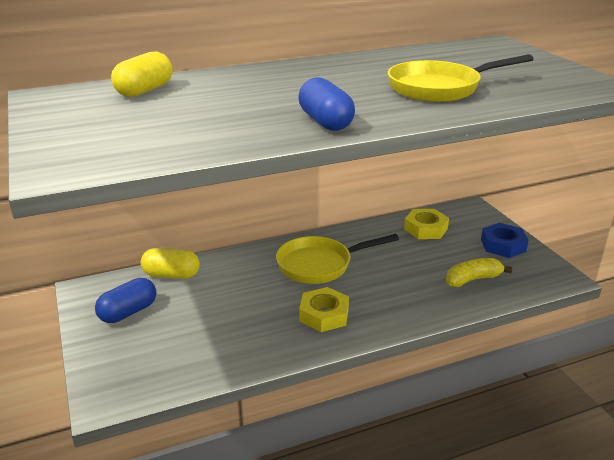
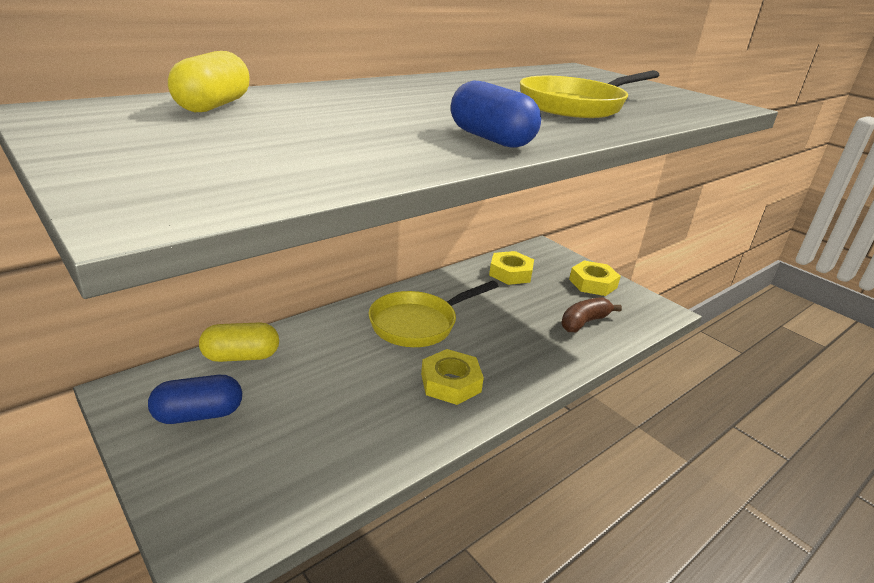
camera: 20 degrees left, 0 degrees up
blue capsule [95,278,156,323] -> blue capsule turned 45 degrees clockwise [148,375,242,424]
yellow banana [446,258,512,287] -> brown banana [561,297,622,332]
blue nut [481,223,529,258] -> yellow nut [569,261,621,296]

